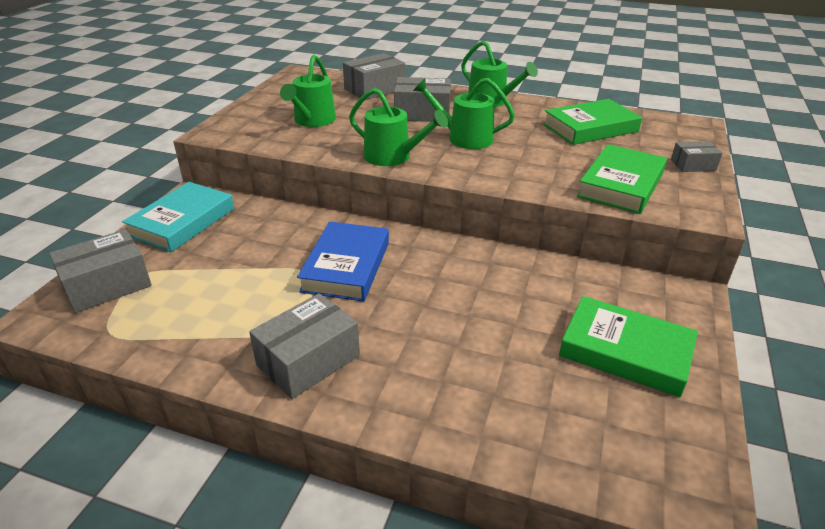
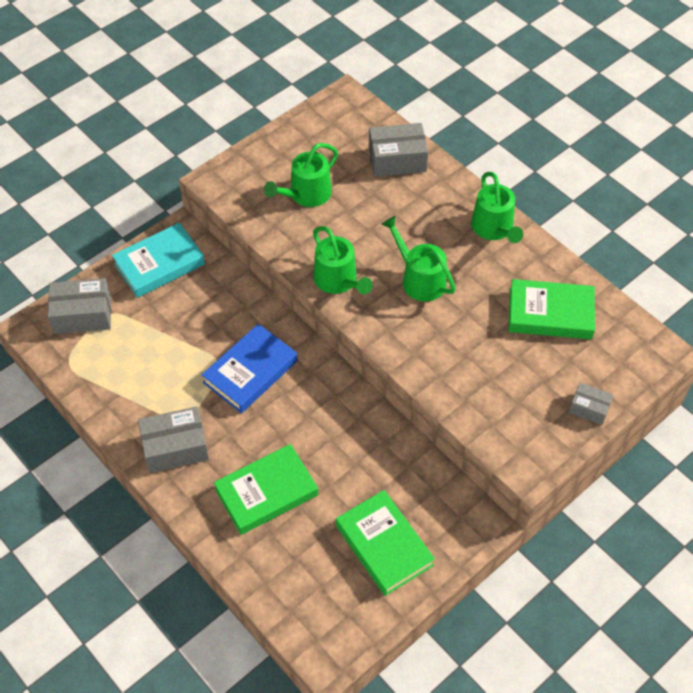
camera: 30 degrees right, 20 degrees up
grey box [394,77,451,122] -> none
green book [577,144,667,214] -> green book moved to [214,444,318,535]

